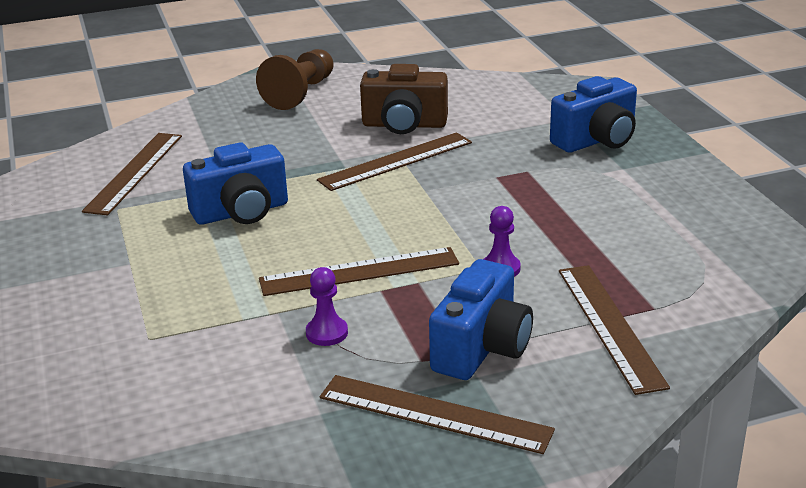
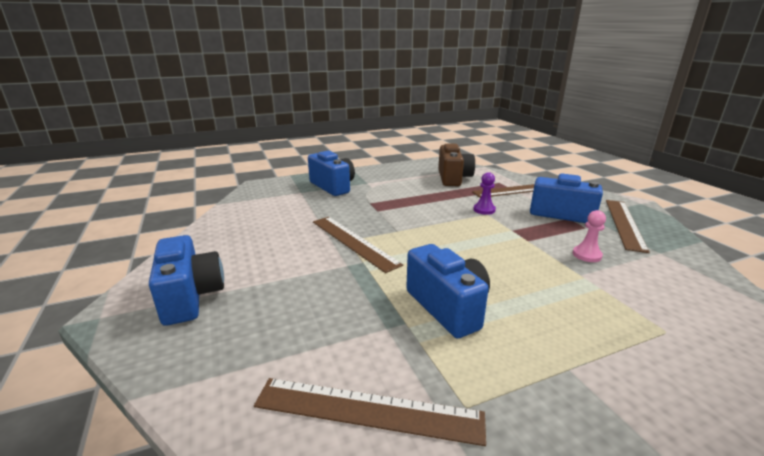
camera: 95 degrees left, 5 degrees down
brown pawn [256,49,334,110] -> blue camera [149,235,224,326]
brown ruler [259,247,459,296] -> none
purple pawn [306,267,348,346] -> pink pawn [573,210,606,262]
brown camera [360,64,448,134] -> brown camera moved to [438,144,475,186]

